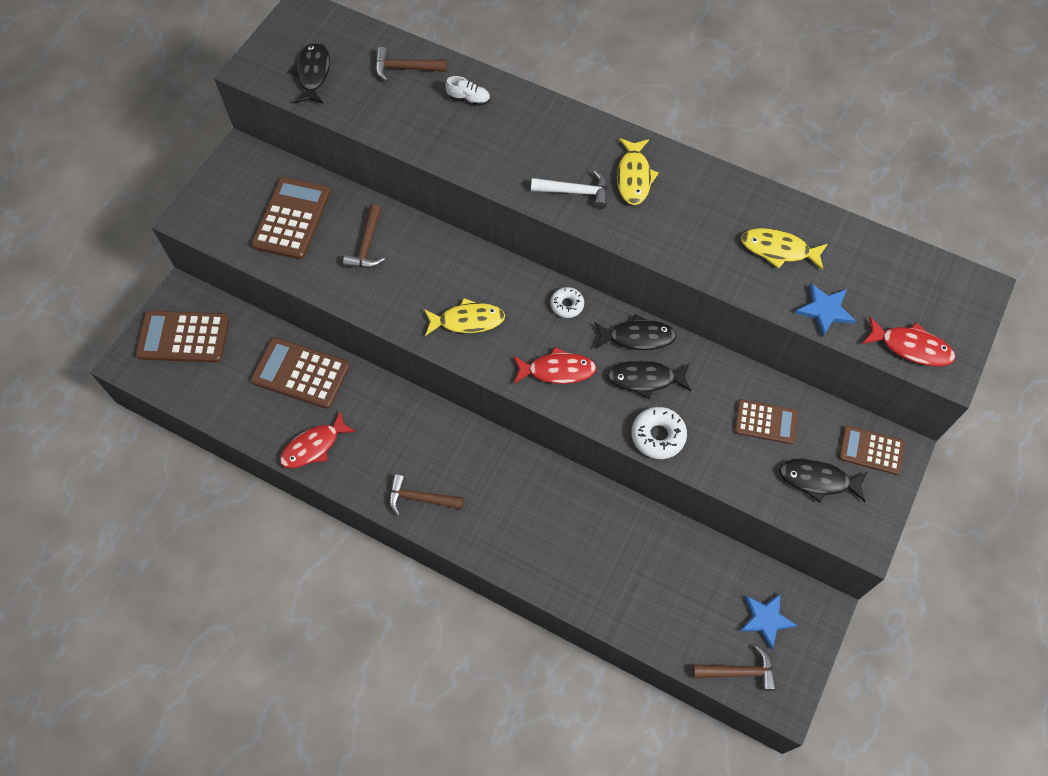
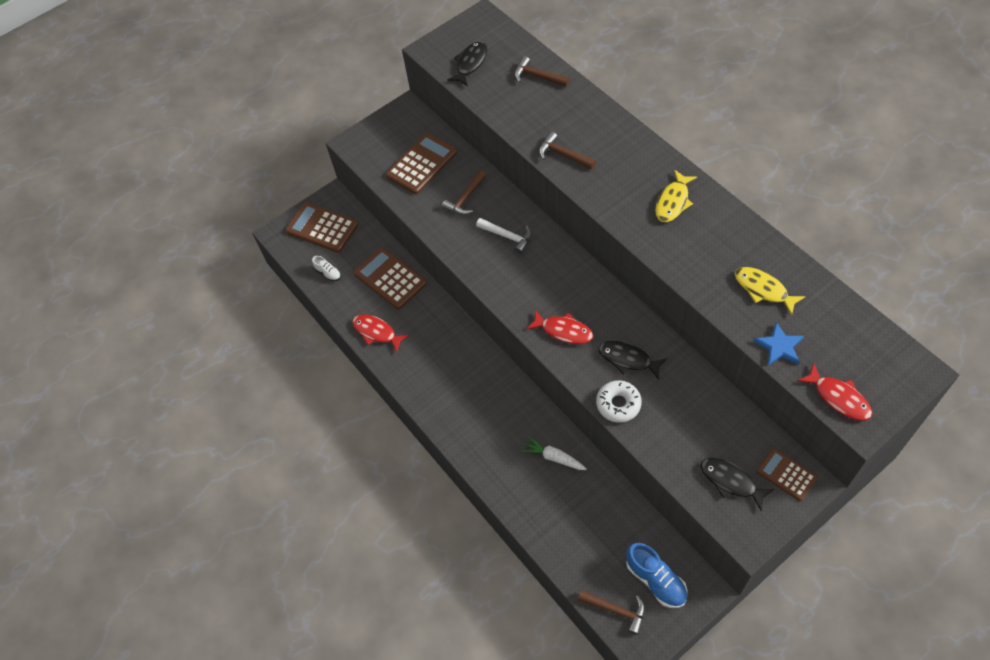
camera: 30 degrees right, 5 degrees down
red fish [280,410,356,468] -> red fish turned 45 degrees clockwise [352,314,409,352]
brown hammer [389,474,464,516] -> brown hammer moved to [539,132,596,169]
yellow fish [424,298,505,336] -> none
white shoe [445,76,490,106] -> white shoe moved to [312,256,341,281]
white hammer [531,170,608,209] -> white hammer moved to [476,218,532,254]
white donut [550,287,584,318] -> none
black fish [595,314,677,350] -> none
brown calculator [734,399,798,444] -> none
blue star [740,594,797,650] -> blue shoe [626,543,688,608]
none -> white carrot [521,436,587,470]

